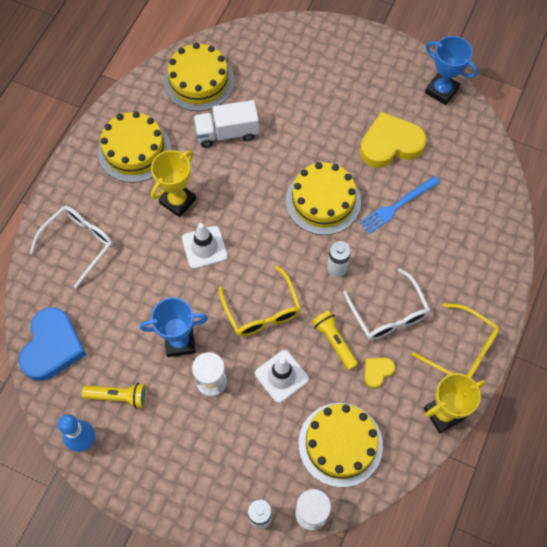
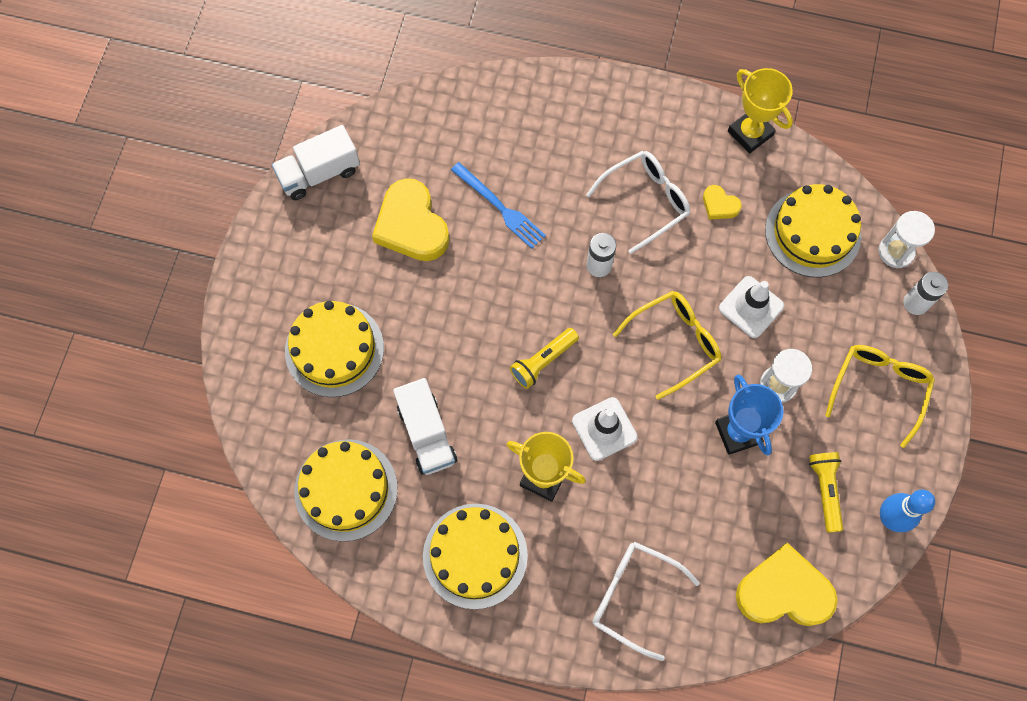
camera: 100 degrees left, 5 degrees up
blue heart [18,307,86,381] -> yellow heart [736,543,838,626]
yellow cake [286,162,361,235] -> yellow cake moved to [285,301,384,397]
yellow flashlight [312,310,358,370] -> yellow flashlight moved to [510,328,579,389]
yellow glasses [412,304,500,378] -> yellow glasses moved to [825,345,935,448]
blue trophy [425,36,478,105] -> white truck [272,125,360,200]

